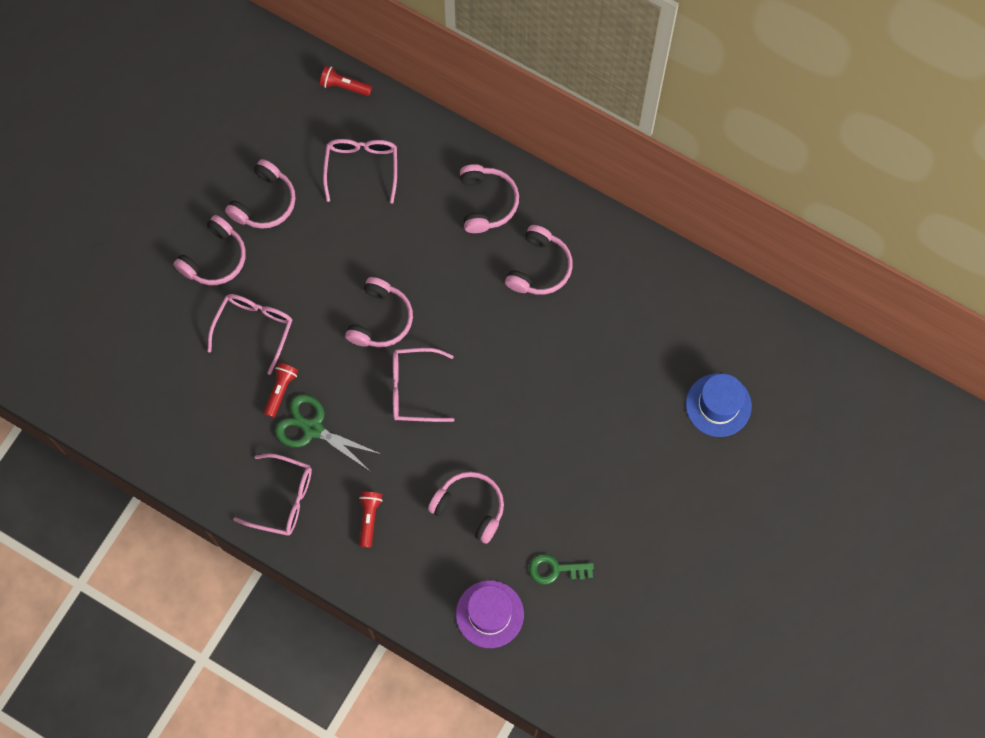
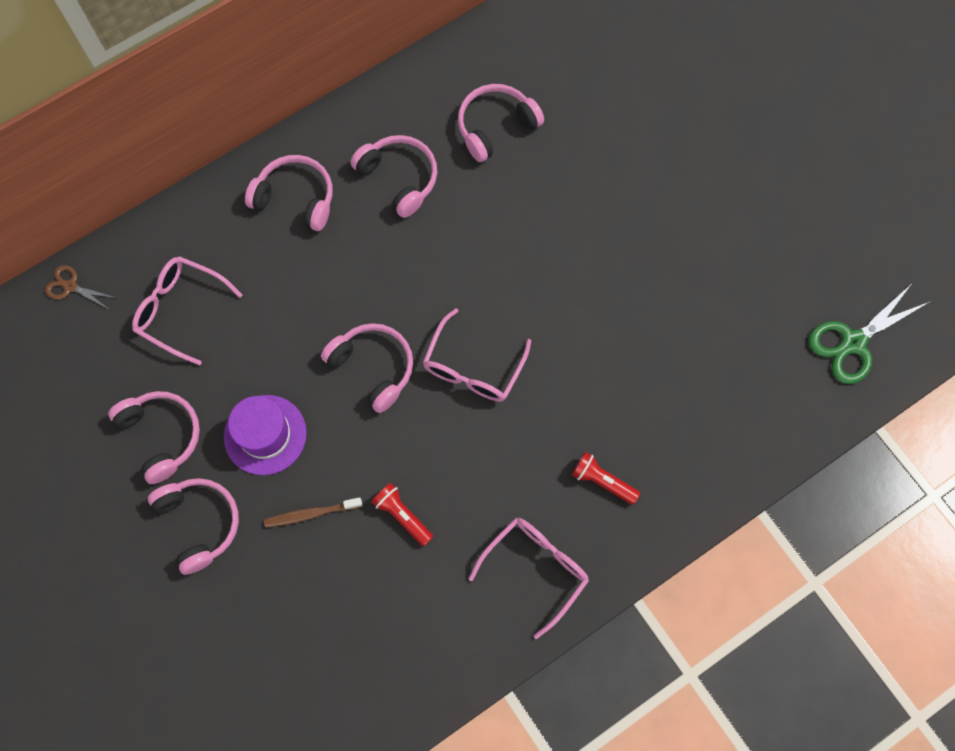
camera: 65 degrees left, 0 degrees up
pink glasses [208,294,292,375] -> brown toothbrush [264,497,362,528]
green scissors [275,394,381,472] -> green scissors moved to [808,285,931,384]
red flashlight [320,66,372,96] -> brown scissors [45,265,116,310]
pink headphones [428,472,504,544] -> pink headphones moved to [458,84,544,162]
purple hat [456,580,524,648] -> purple hat moved to [224,395,307,475]
green key [529,554,594,585] -> none
blue hat [686,373,752,437] -> none

